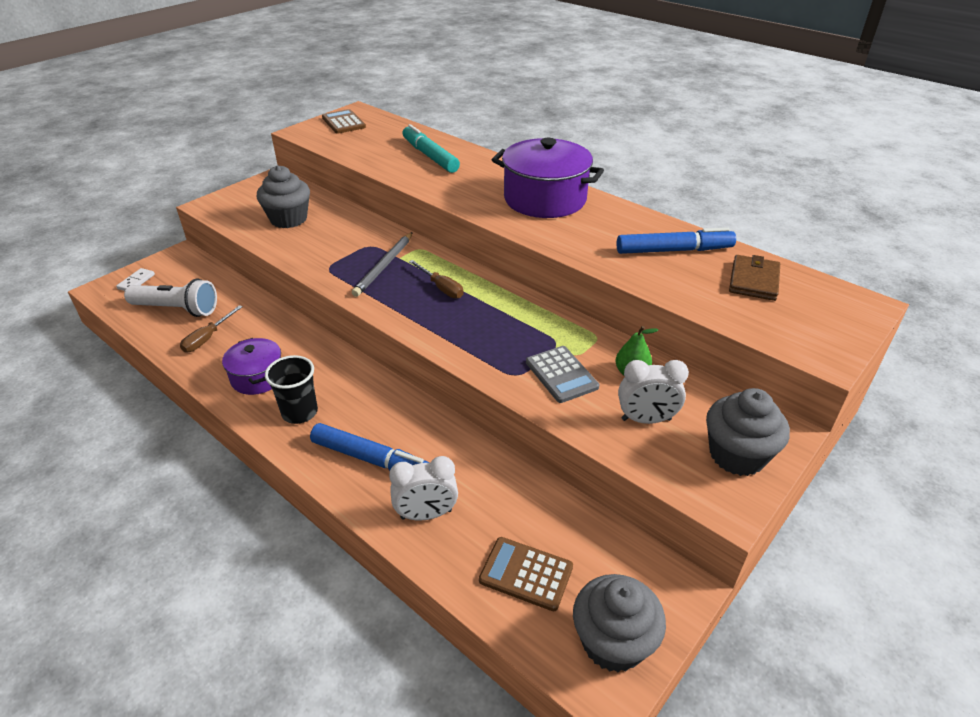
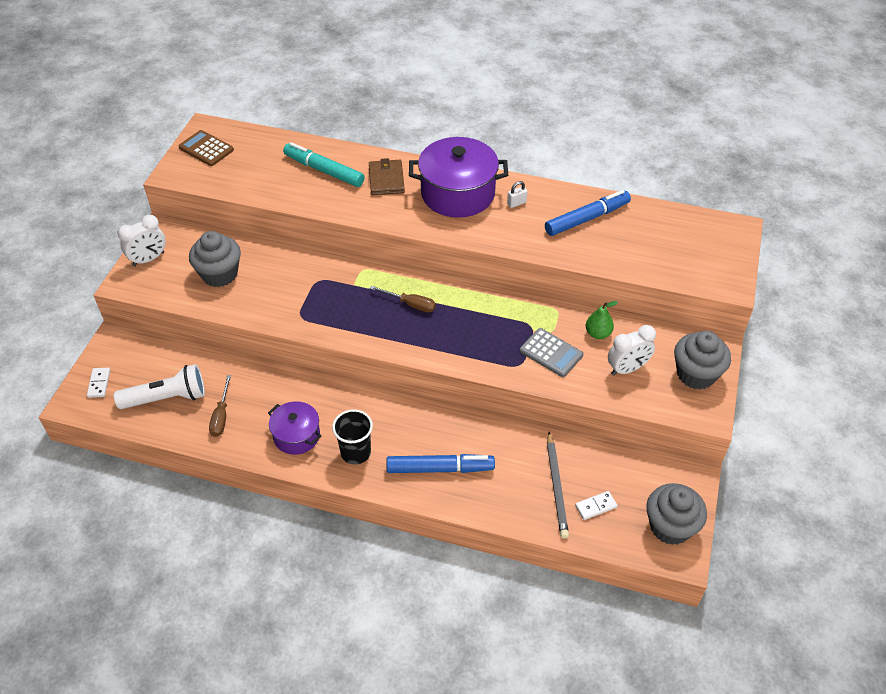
camera: 25 degrees left, 10 degrees up
grey pencil [352,232,413,297] -> grey pencil moved to [547,432,569,539]
white clock [389,456,458,521] -> white clock moved to [118,215,166,266]
brown calculator [479,537,573,611] -> white domino [575,491,618,520]
brown wallet [729,255,780,301] -> brown wallet moved to [369,158,405,195]
none -> white padlock [507,181,528,208]

